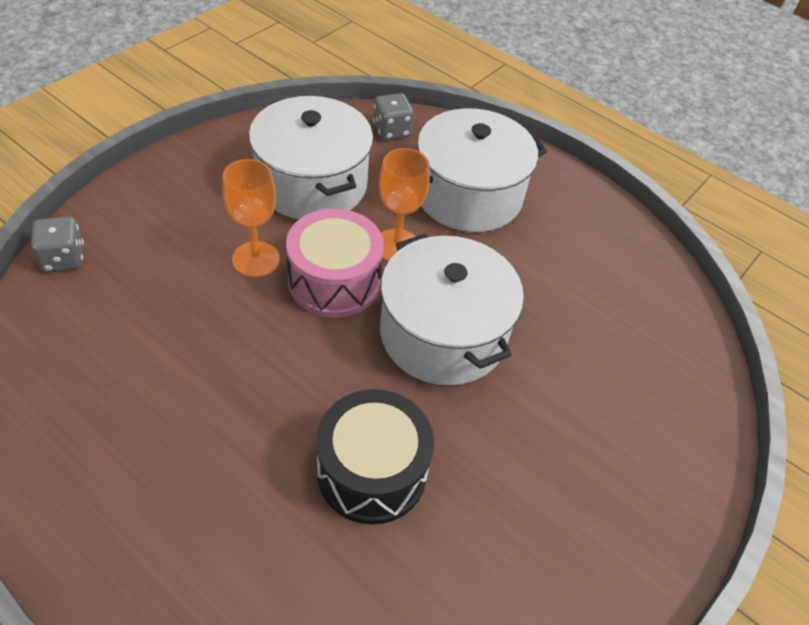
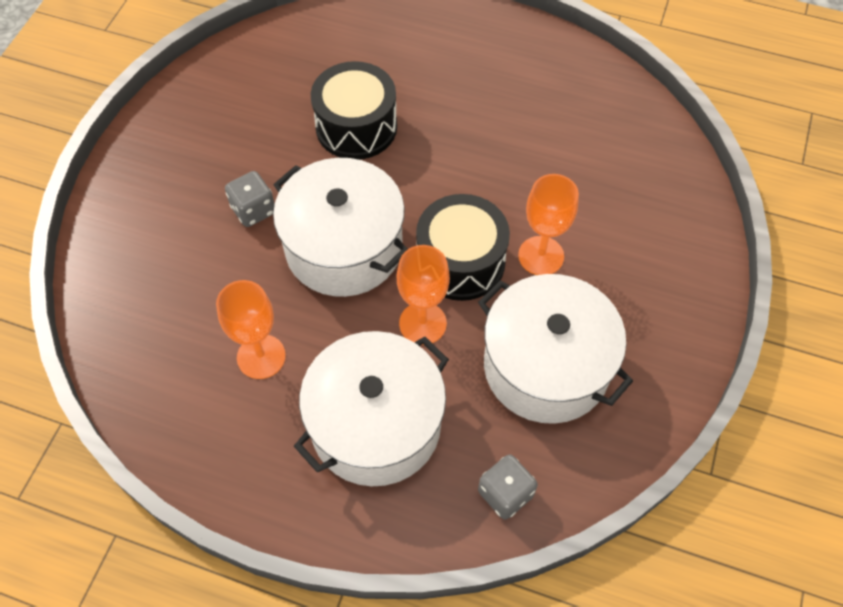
camera: 165 degrees right, 10 degrees up
grey dice [31,217,84,272] -> grey dice moved to [225,171,275,227]
pink drum [286,209,384,318] -> black drum [416,194,510,301]
none -> orange goblet [216,280,286,379]

